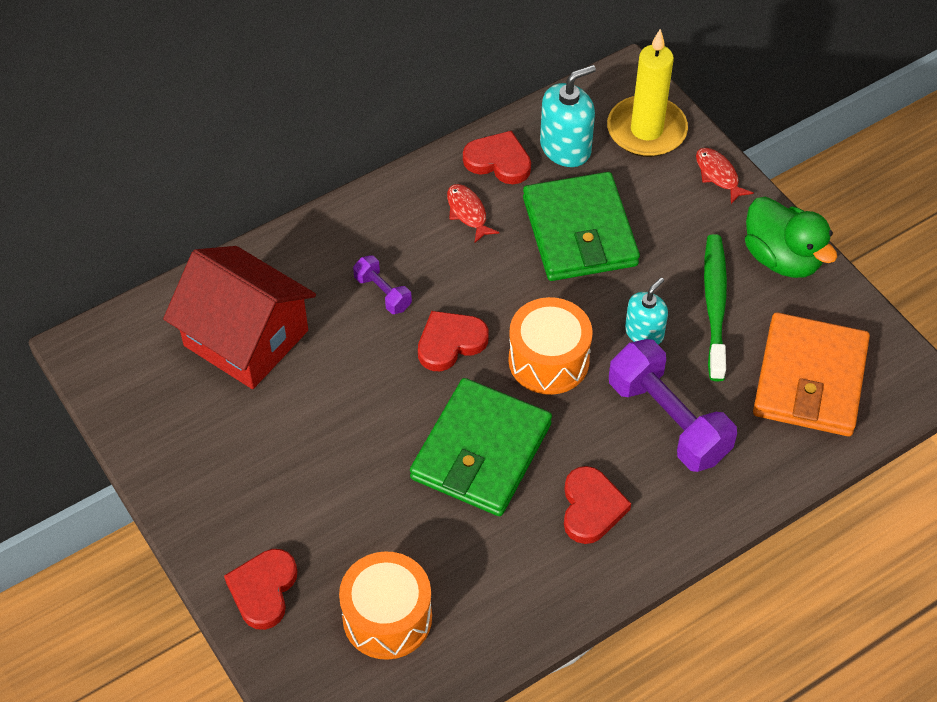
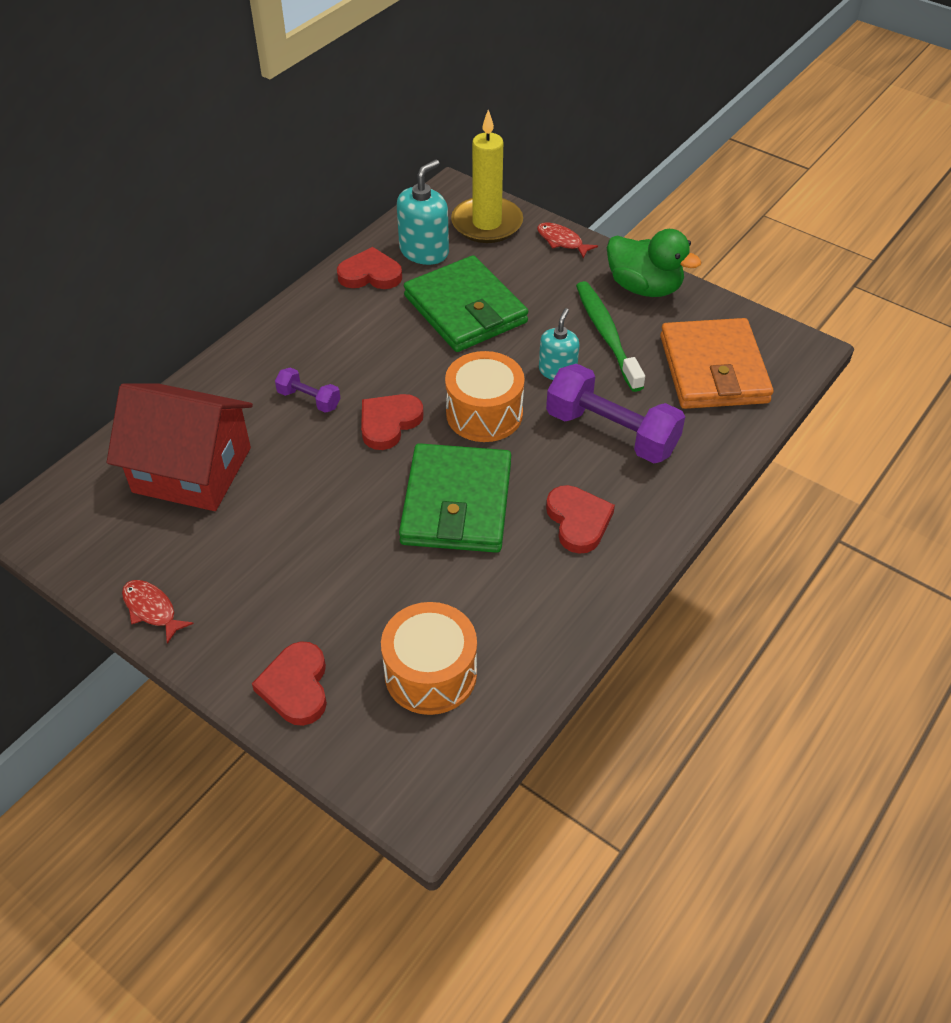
camera: 20 degrees left, 5 degrees down
red fish [447,184,499,243] -> red fish moved to [122,580,194,644]

